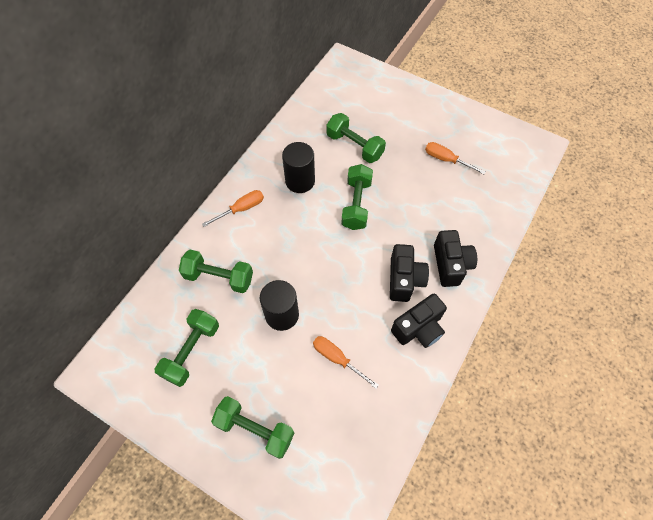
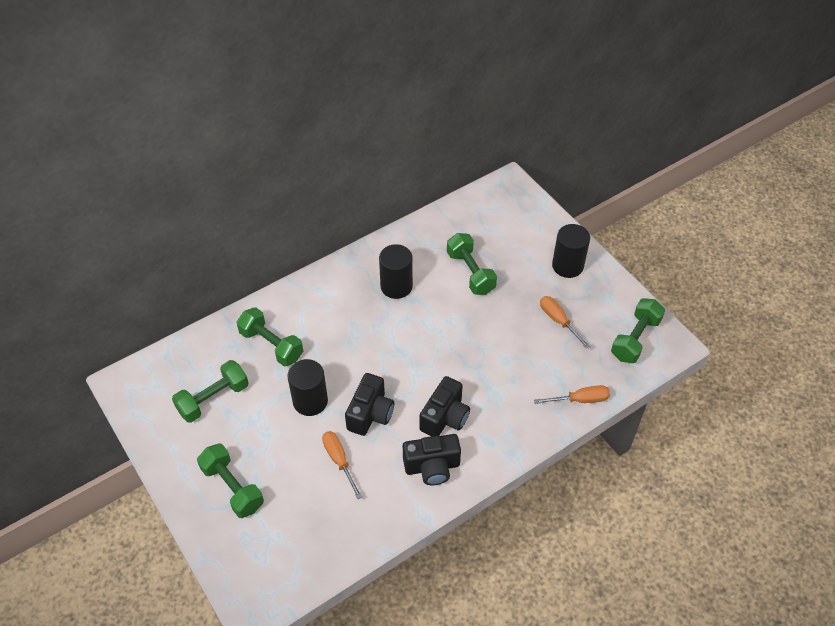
camera: 25 degrees right, 10 degrees down
orange screwdriver [202,190,264,227] -> orange screwdriver moved to [534,385,610,404]
green dumbbell [341,164,373,230] -> green dumbbell moved to [611,298,665,363]
black camera [434,230,477,287] -> black camera moved to [345,373,394,436]
none -> black cylinder [552,224,590,278]

